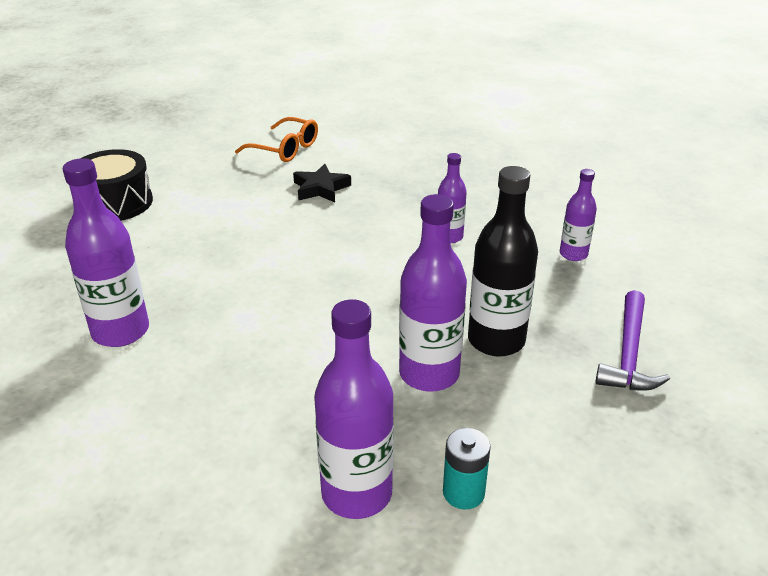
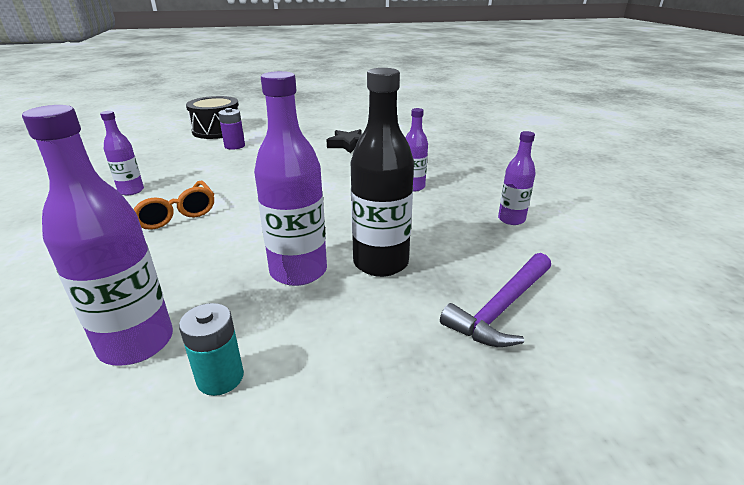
camera: 25 degrees right, 5 degrees down
purple bottle [63,158,149,347] -> purple bottle [100,111,144,195], size x0.57
orange glasses [235,117,318,162] -> orange glasses moved to [133,180,214,230]
none -> purple battery [218,108,245,150]

